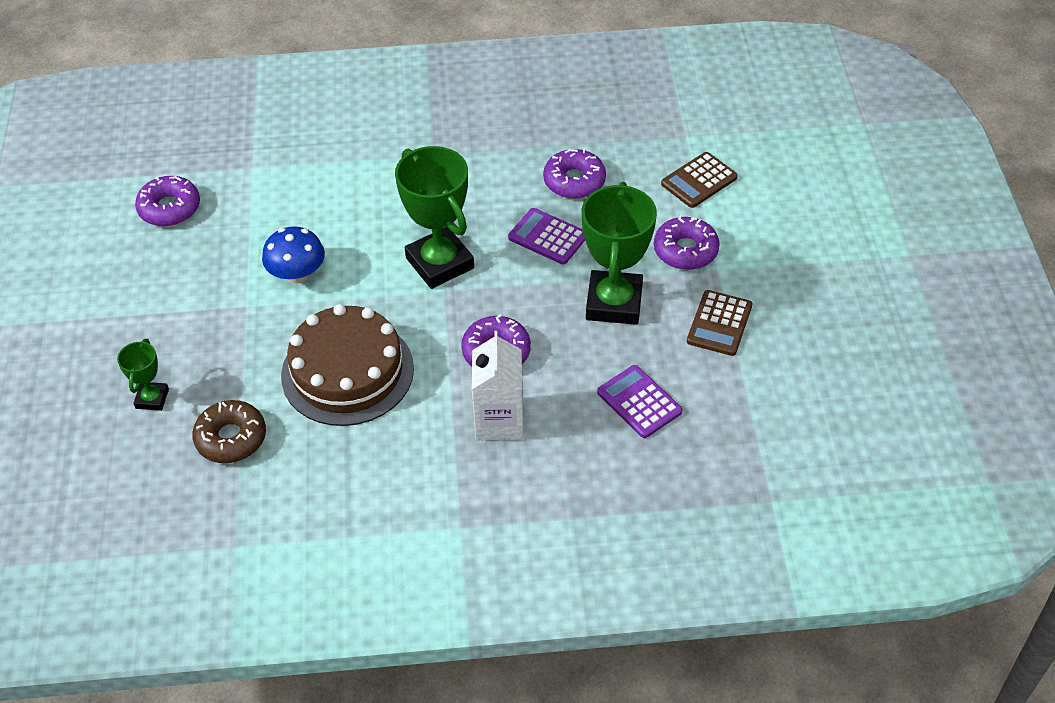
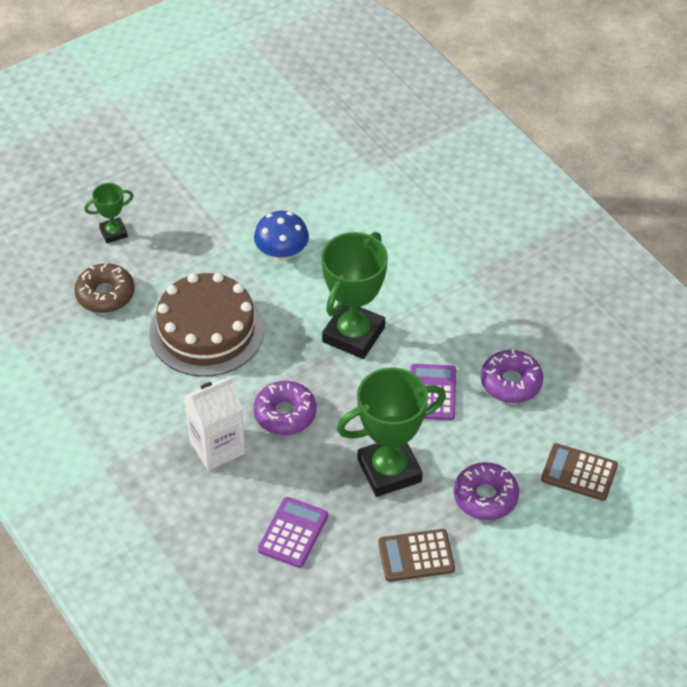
camera: 60 degrees right, 0 degrees up
purple donut [135,176,200,226] -> none

